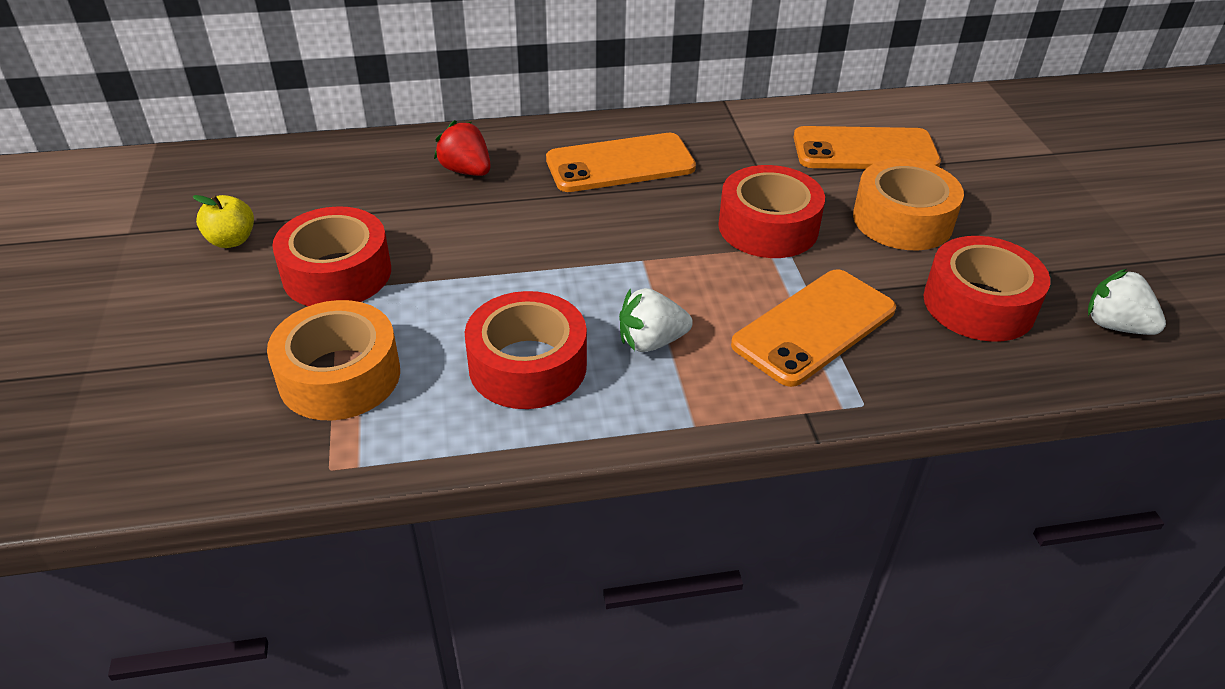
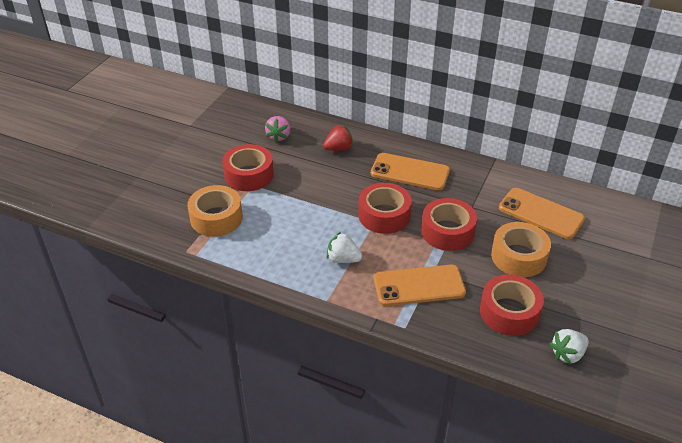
camera: 35 degrees right, 0 degrees up
yellow apple [193,195,254,248] -> none
red strawberry [434,120,491,176] -> red strawberry turned 75 degrees clockwise [323,124,354,151]
red tape [465,291,587,409] -> red tape moved to [358,183,412,234]
white strawberry [1088,269,1166,335] -> white strawberry turned 105 degrees counterclockwise [549,329,589,365]
none -> pink strawberry [265,116,290,143]

